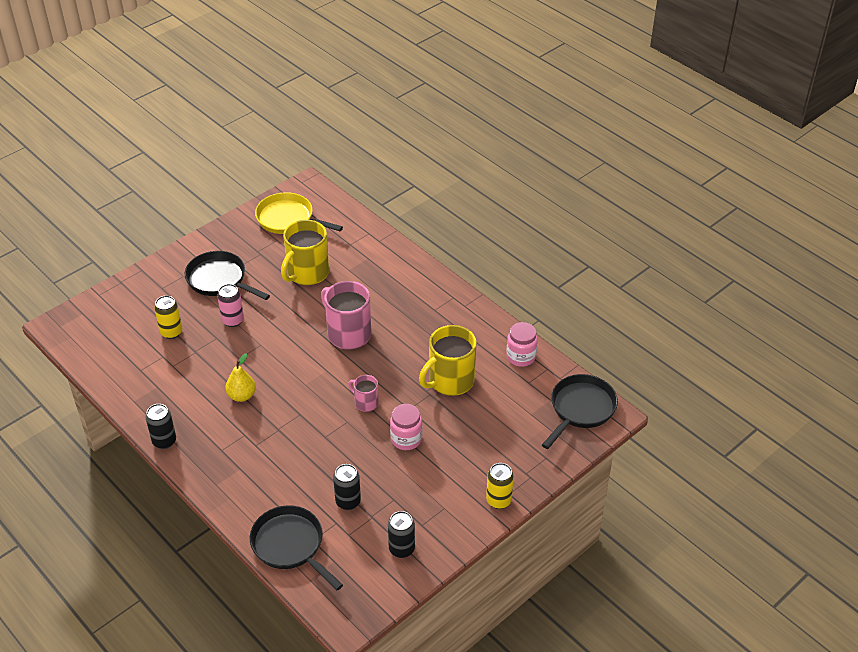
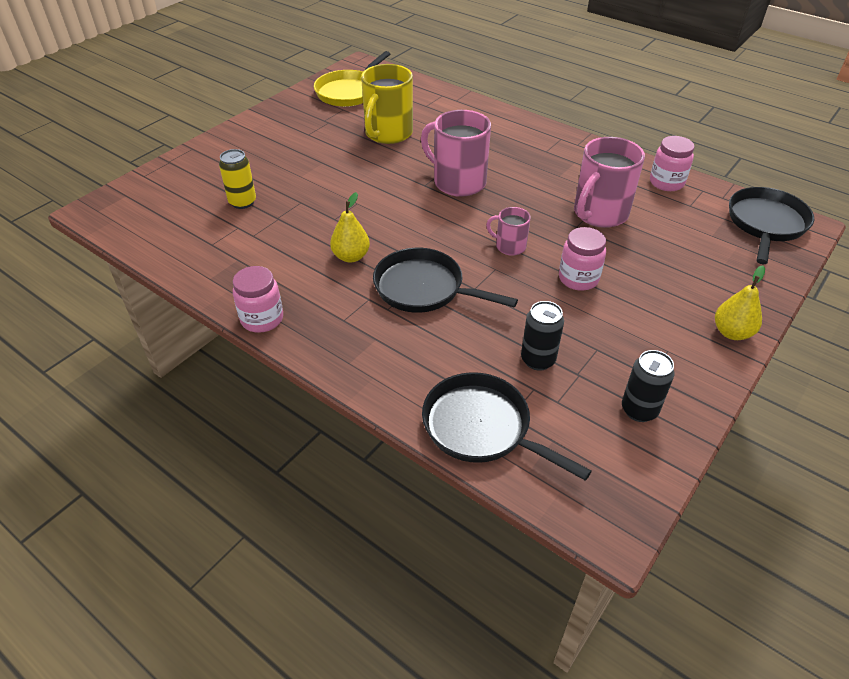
camera: 10 degrees left, 0 degrees up
black can [146,404,176,449] -> pink jar [233,266,283,333]
black pan [185,251,270,300] -> black pan moved to [373,248,518,313]
pink can [217,284,244,327] -> none
yellow pan [255,192,343,234] -> yellow pan turned 75 degrees counterclockwise [314,51,390,107]
yellow mug [419,325,477,396] -> pink mug [574,137,645,228]
yellow can [486,463,514,509] -> yellow pear [715,265,765,340]

